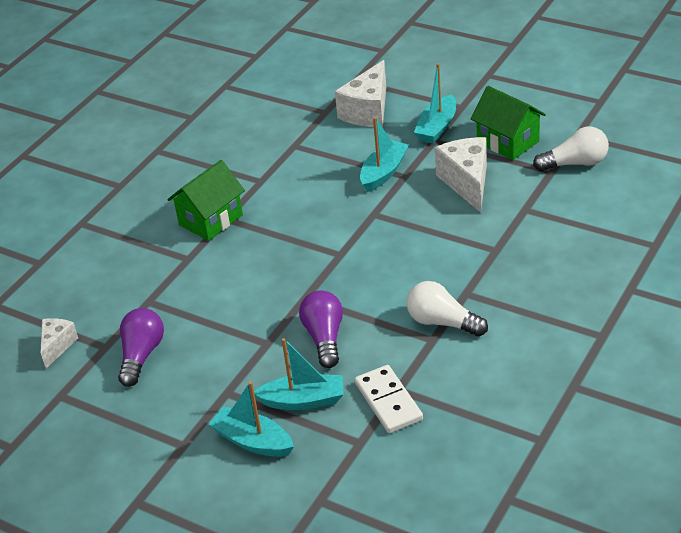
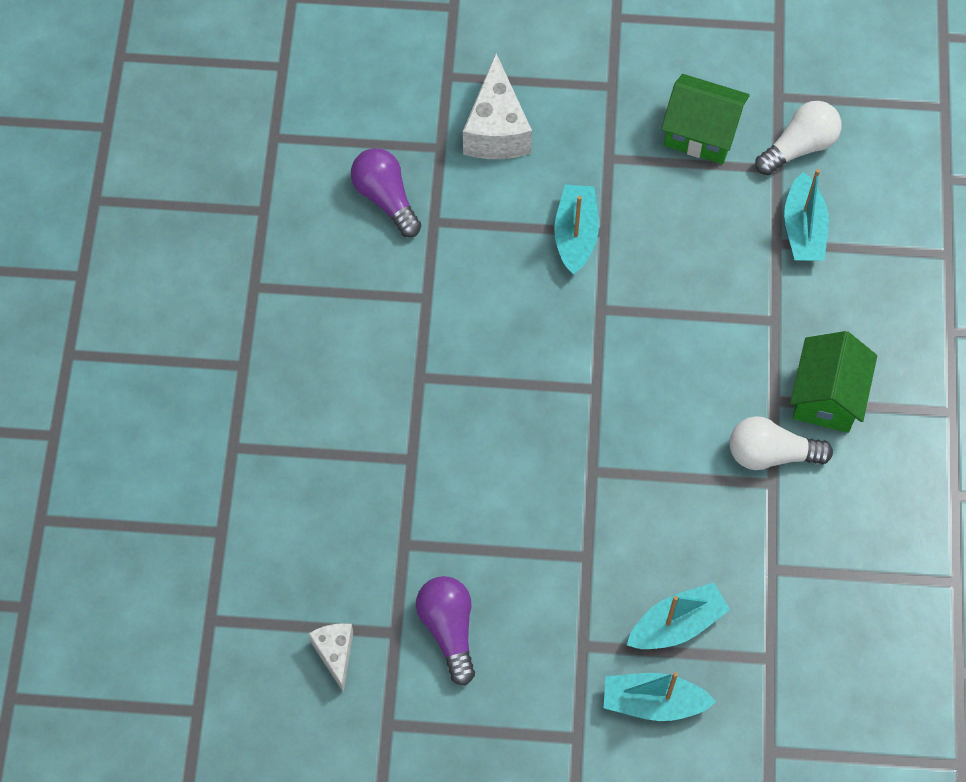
camera: 30 degrees left, 25 degrees up
green house [167,160,245,241] -> green house moved to [790,331,877,433]
purple light bulb [299,291,343,368] -> purple light bulb moved to [351,148,421,237]
white domino [355,365,423,433] -> none
turquoise boat [414,63,456,144] -> turquoise boat moved to [784,169,829,261]
white cheese [435,137,487,213] -> none

